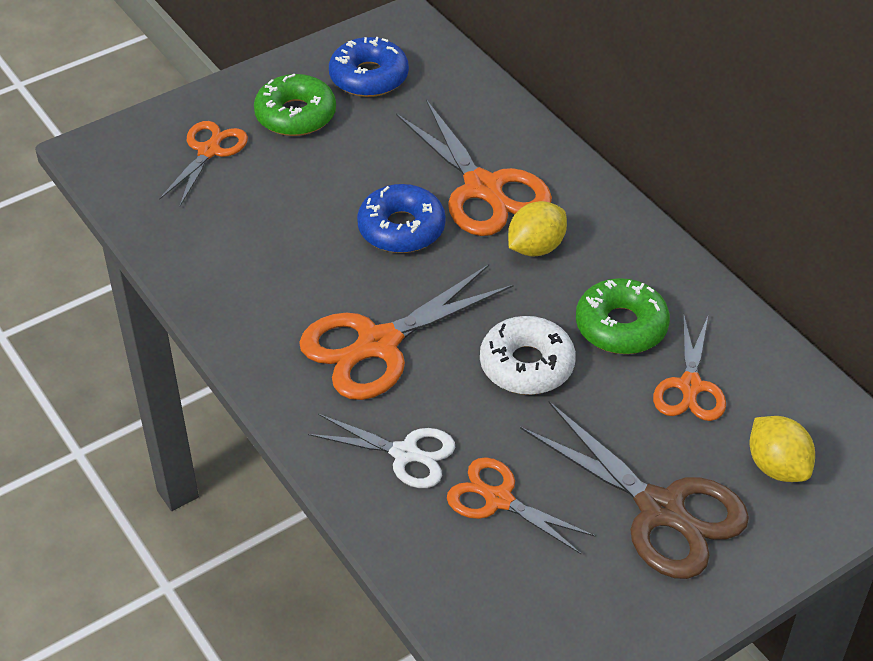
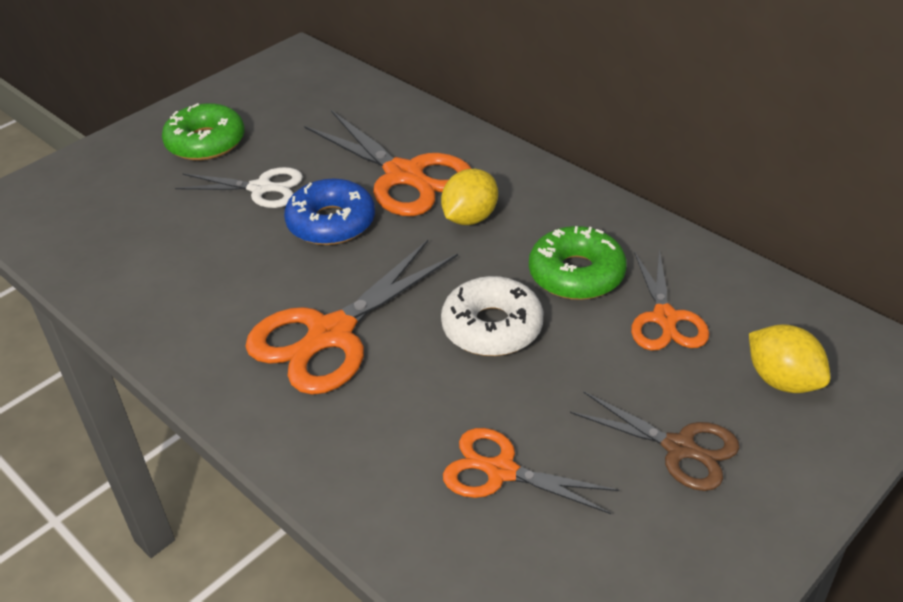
camera: 10 degrees left, 5 degrees down
orange scissors [159,121,248,206] -> none
white scissors [308,414,455,488] -> white scissors moved to [175,167,303,208]
blue donut [329,37,409,97] -> none
brown scissors [520,401,749,579] -> brown scissors [570,391,739,491], size x0.61

